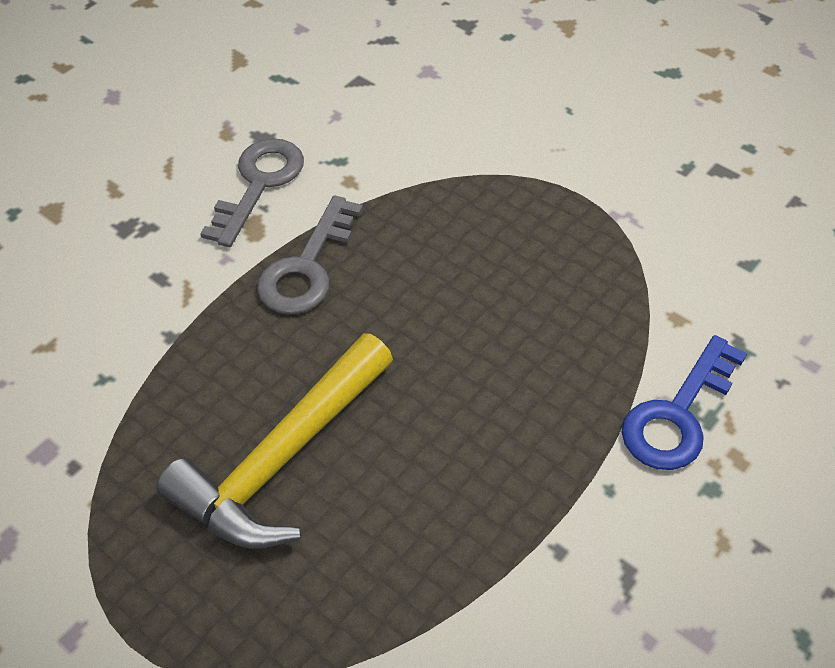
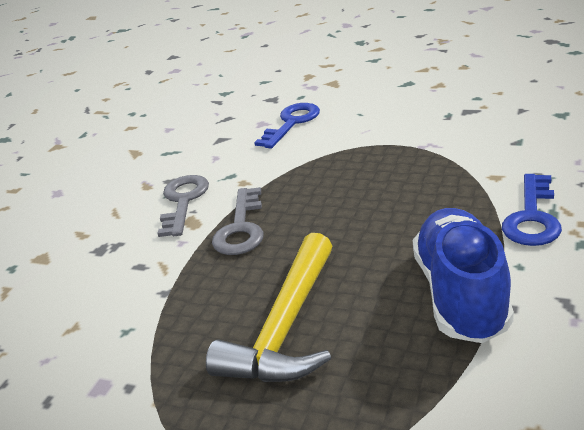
camera: 15 degrees left, 20 degrees down
none -> blue key [254,103,320,148]
none -> blue shoe [413,208,514,343]

